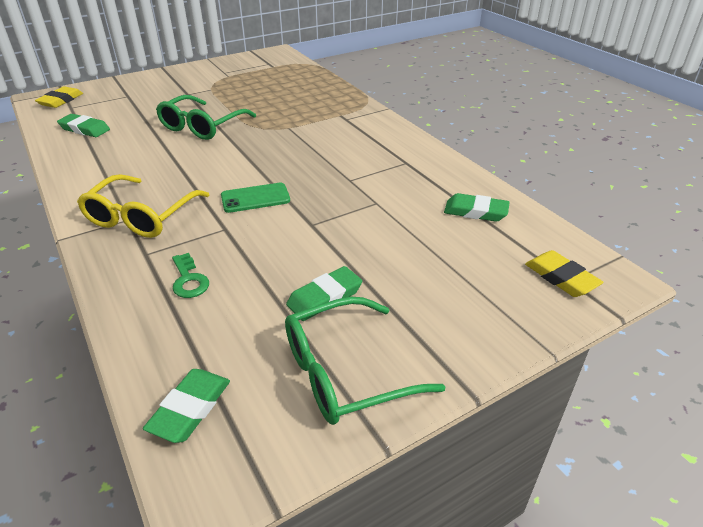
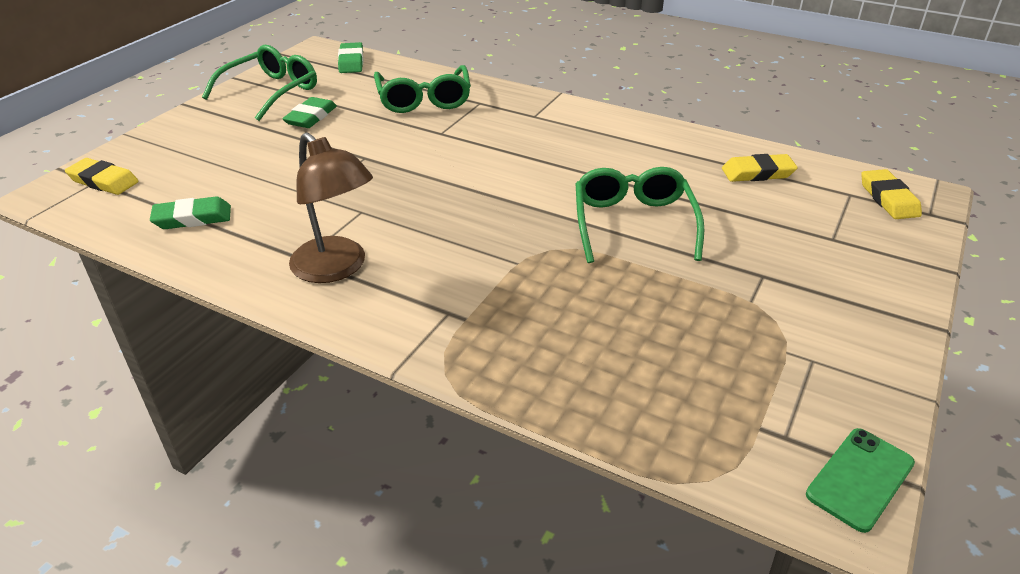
camera: 150 degrees right, 0 degrees up
green eraser [57,114,110,137] -> yellow eraser [722,154,798,182]
yellow glasses [77,174,209,238] -> none
green key [172,253,209,298] -> green glasses [374,65,471,113]
green phone [221,183,290,213] -> green phone moved to [806,428,915,533]
none -> brown lamp [289,132,373,283]

